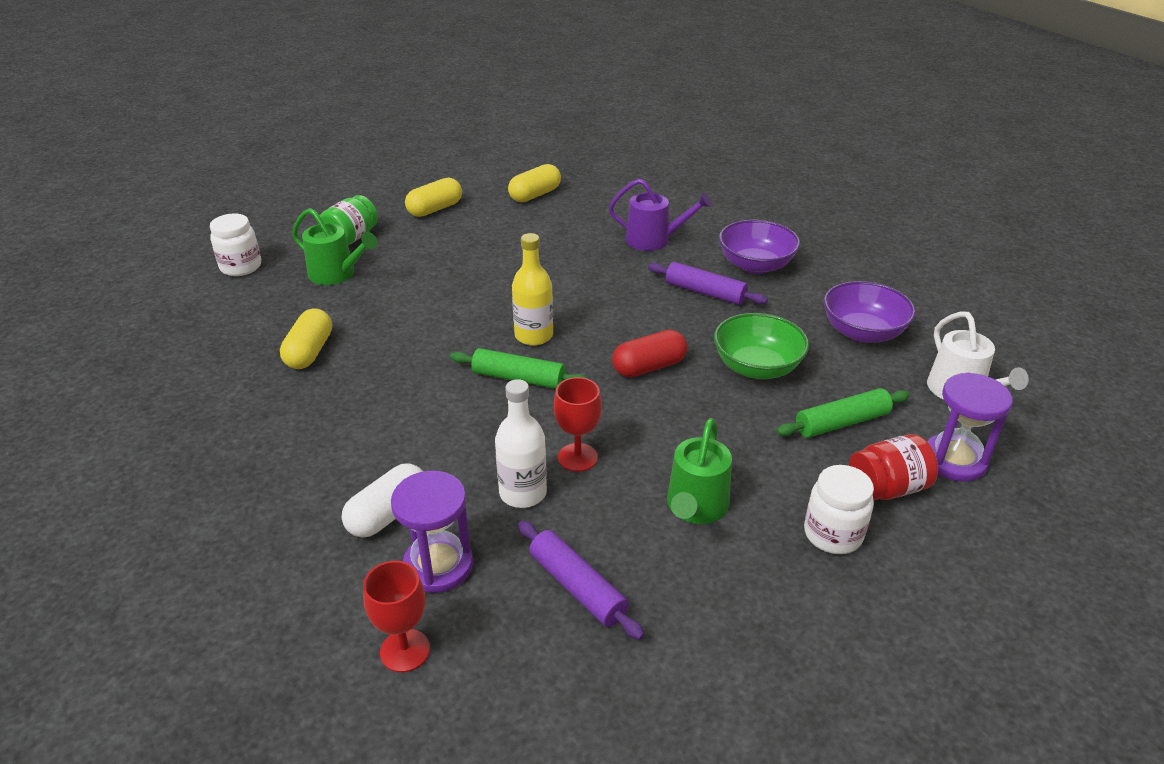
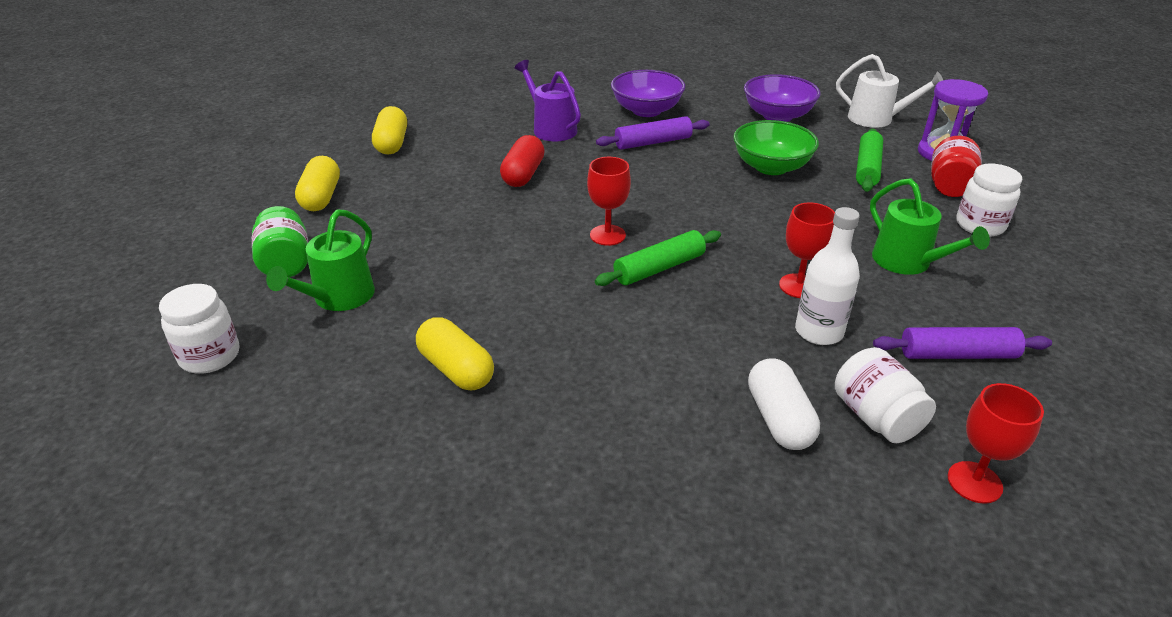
camera: 50 degrees left, 0 degrees up
green watering can [292,208,378,285] -> green watering can turned 135 degrees clockwise [266,210,375,311]
purple hourglass [391,471,473,593] -> white jar [835,347,936,443]
yellow bottle [512,233,553,346] -> red goblet [587,157,631,246]
purple watering can [609,179,712,251] -> purple watering can turned 90 degrees counterclockwise [514,60,581,142]
red capsule [612,330,687,377] -> red capsule moved to [500,135,545,187]

